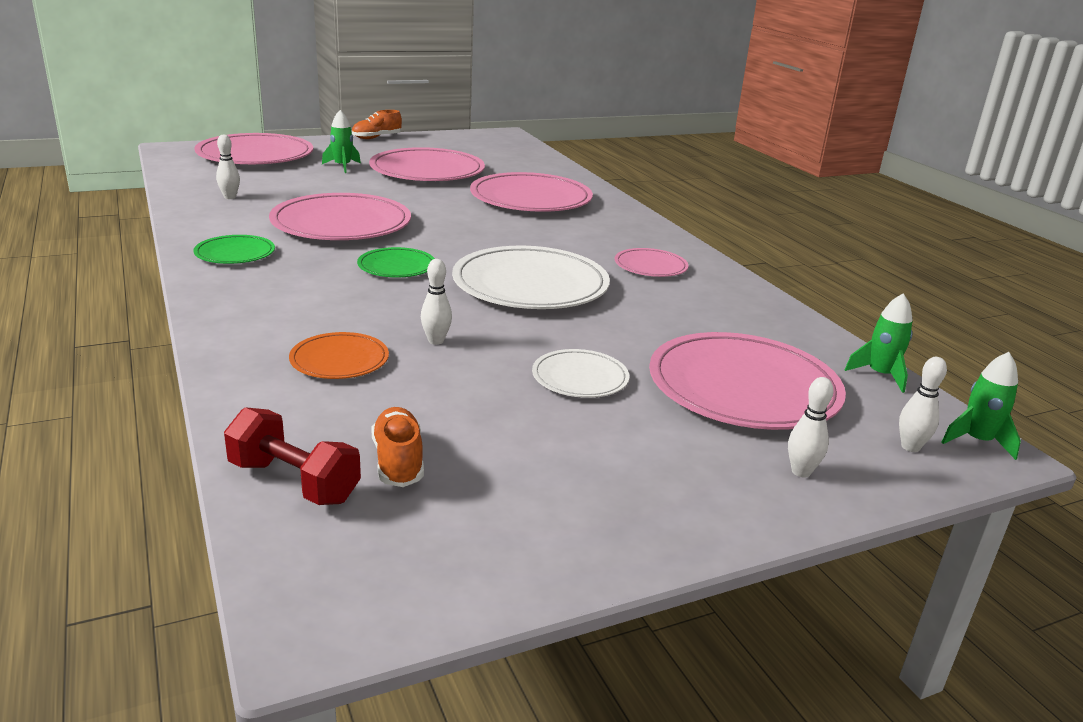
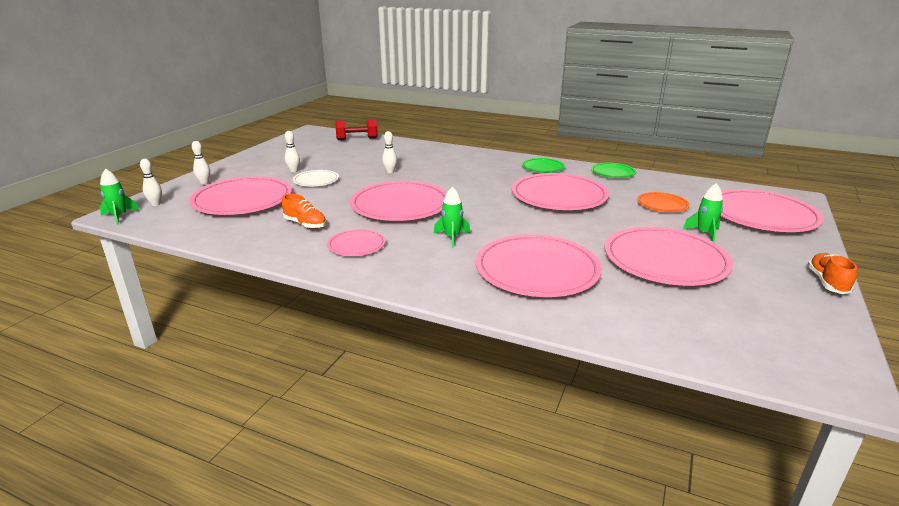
camera: 140 degrees right, 0 degrees up
white bowling pin [216,134,240,199] -> white bowling pin moved to [285,131,300,173]
orange plate [289,332,389,379] -> orange plate moved to [637,192,690,212]
green plate [357,247,435,277] -> green plate moved to [591,163,636,178]
orange shoe [372,407,424,487] -> orange shoe moved to [282,194,327,229]
white plate [452,246,610,309] -> pink plate [350,181,447,221]
green rocket [845,293,913,393] -> green rocket moved to [434,187,470,248]

